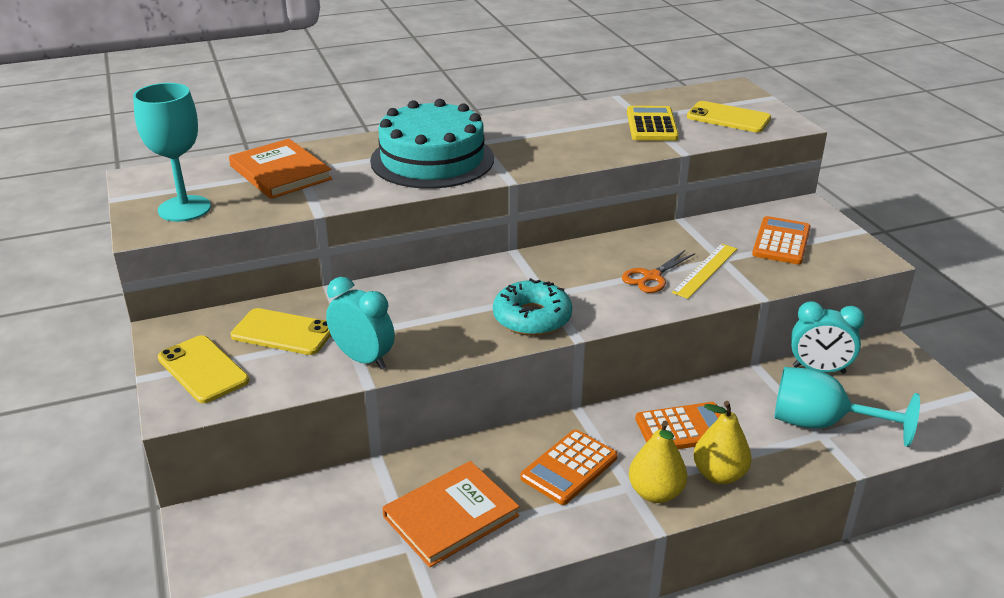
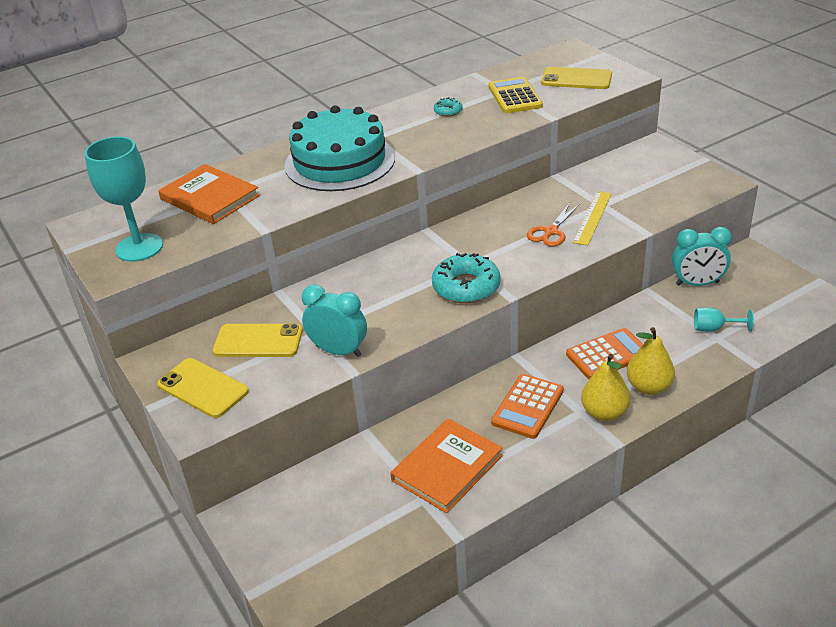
camera: 10 degrees left, 5 degrees up
orange calculator [752,216,811,264] -> none
turquoise goblet [774,367,920,447] -> turquoise goblet [694,308,754,332], size x0.51
none -> turquoise donut [434,97,463,117]

